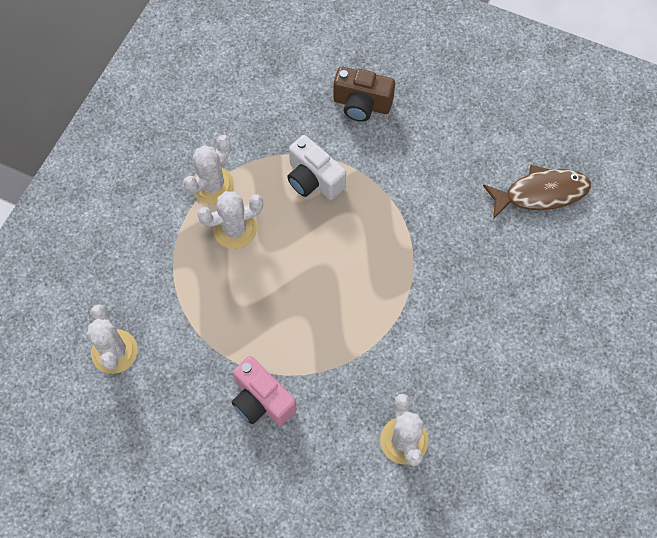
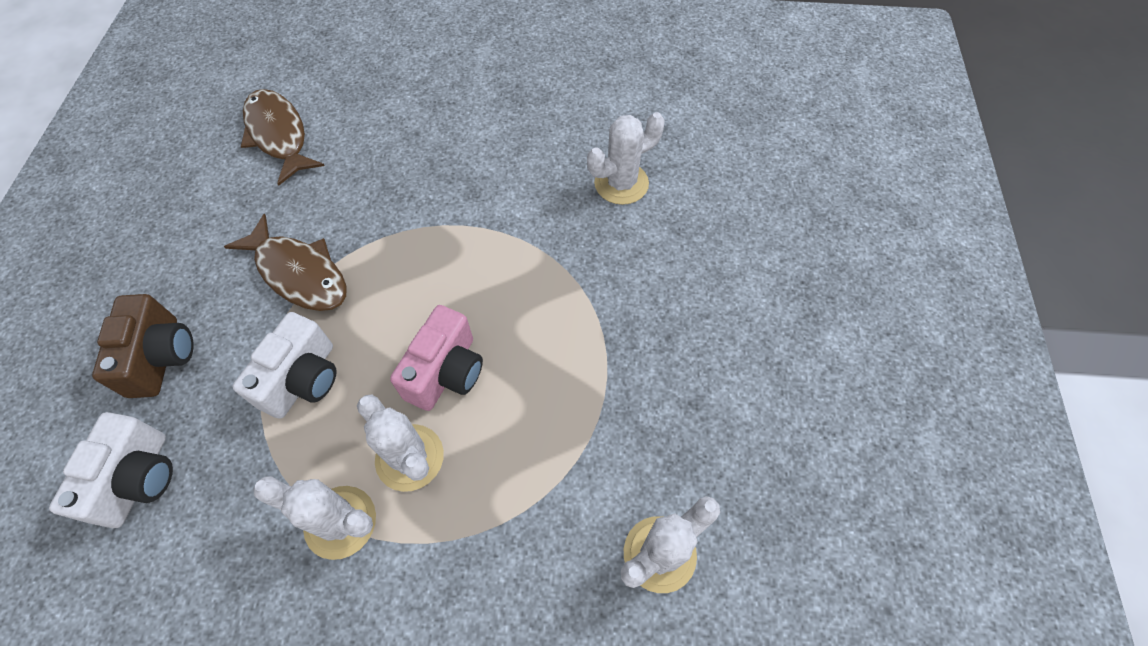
camera: 110 degrees left, 5 degrees down
pink camera [232,356,297,426] -> pink camera moved to [390,305,483,411]
none -> white camera [49,412,173,528]
none -> brown fish [224,214,347,311]

